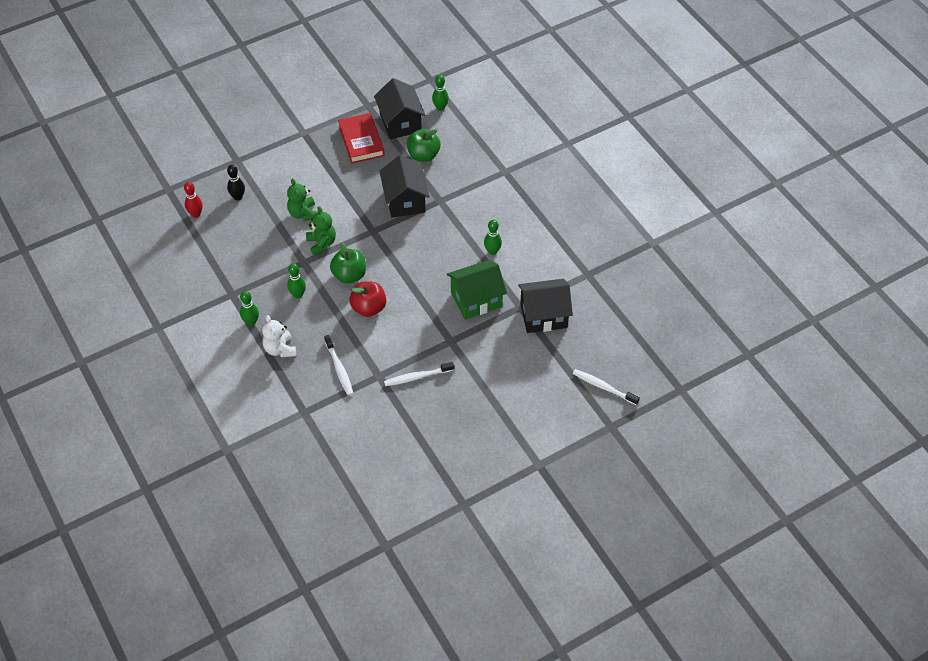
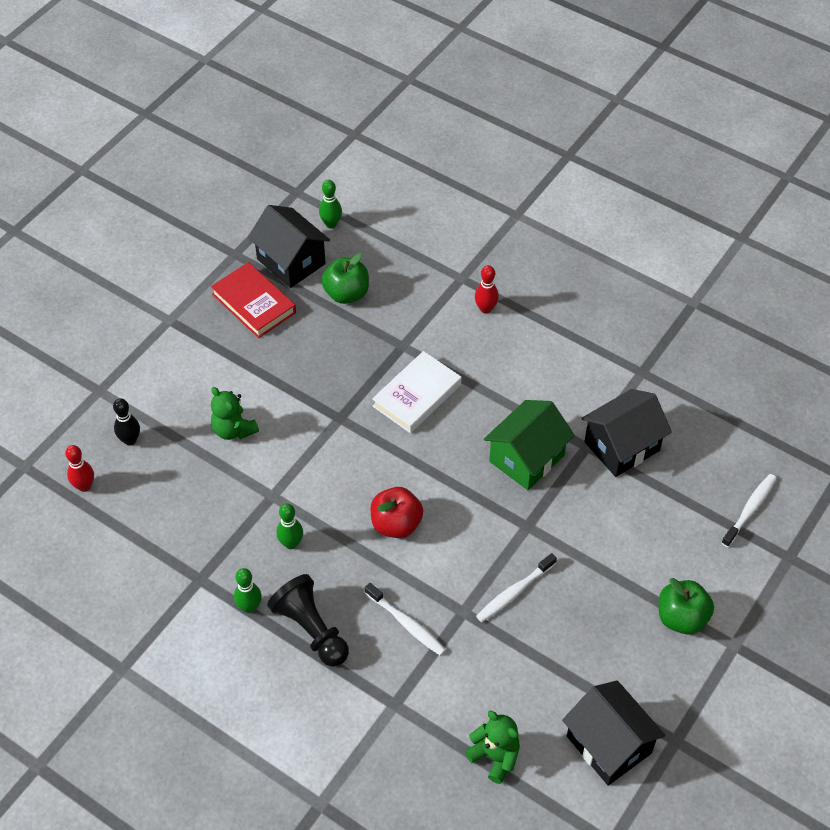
camera: 25 degrees left, 0 degrees up
white teddy bear [262,315,296,357] -> black pawn [267,574,349,667]
green teddy bear [306,206,336,256] -> green teddy bear moved to [465,711,520,784]
green apple [330,242,366,283] -> green apple moved to [659,578,714,635]
black house [379,155,430,218] -> black house moved to [562,680,666,786]
green bowling pin [484,220,502,255] -> none
white toothbrush [573,369,640,405] -> white toothbrush turned 120 degrees clockwise [721,474,777,547]
none -> white book [372,351,461,433]
none -> red bowling pin [475,265,499,314]

